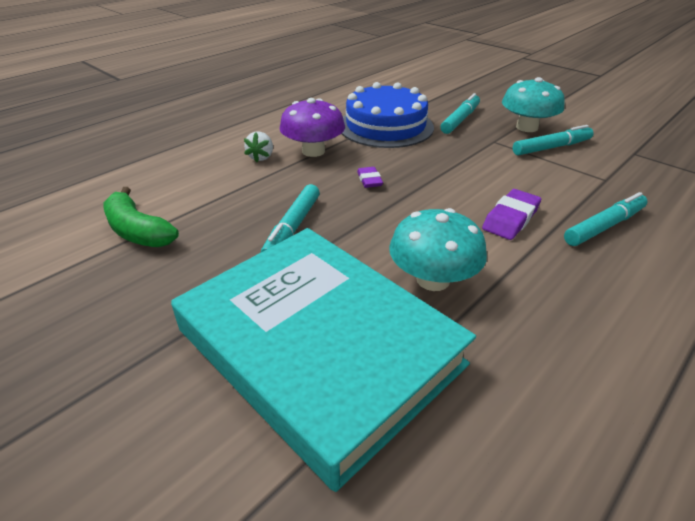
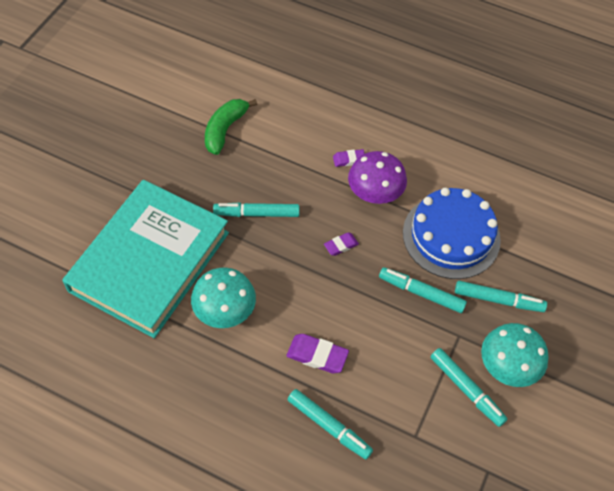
camera: 70 degrees right, 20 degrees up
white strawberry [244,131,273,162] -> purple eraser [333,149,365,167]
none -> turquoise marker [379,267,467,313]

